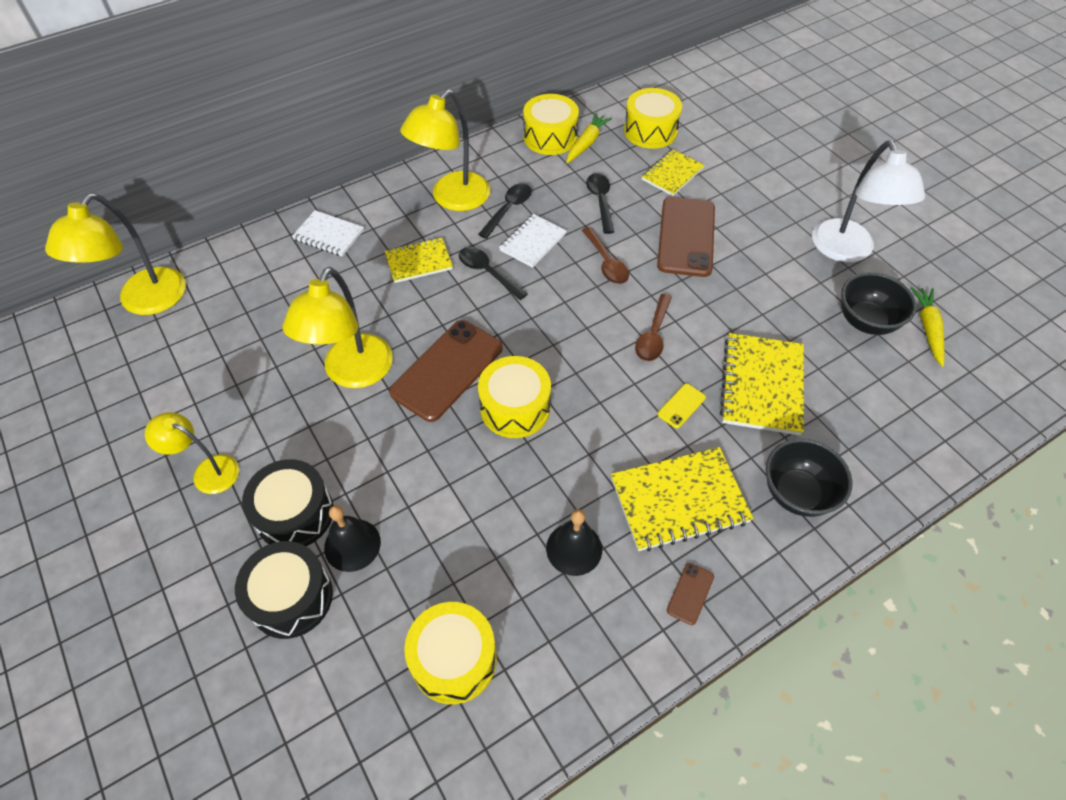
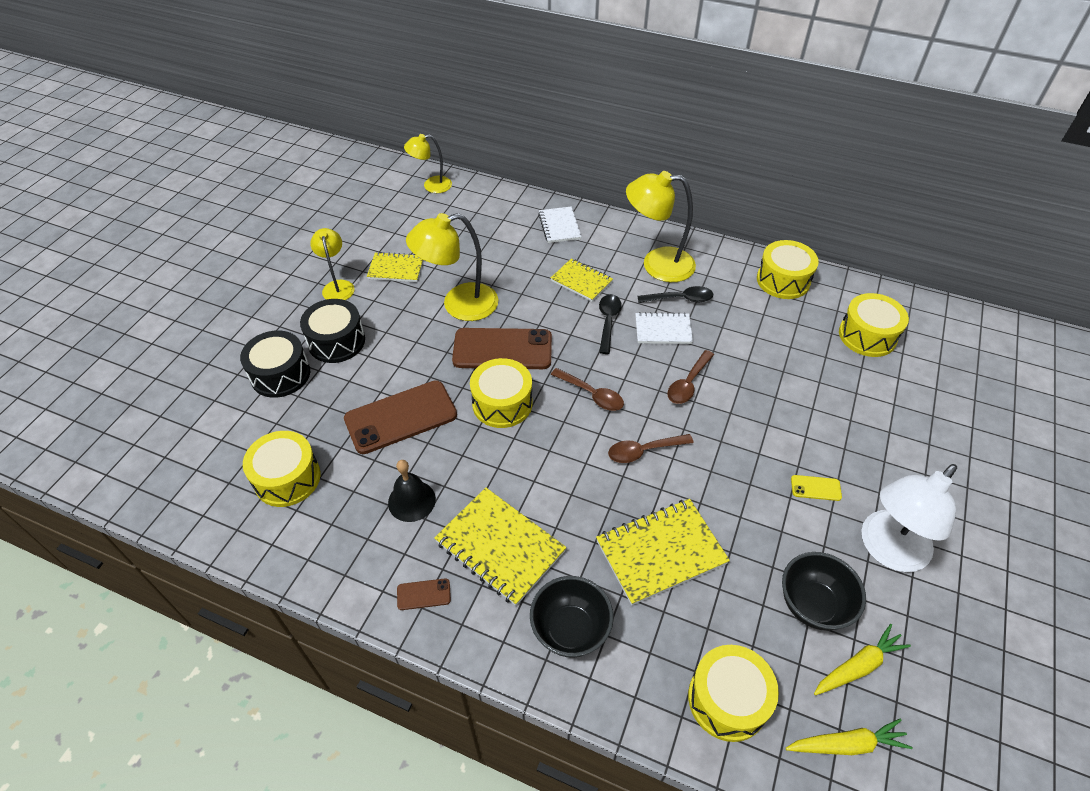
camera: 55 degrees right, 5 degrees down
yellow lamp [45,193,186,315] -> yellow lamp [404,134,452,193], size x0.60
black bell [324,505,381,572] -> none
yellow carrot [566,113,612,163] -> yellow carrot moved to [786,719,912,755]
black spoon [586,173,614,234] -> none
yellow notebook [642,149,704,196] -> yellow notebook moved to [367,252,423,282]
brown phone [657,197,715,277] -> brown phone moved to [344,380,457,454]
yellow phone [658,383,706,428] -> yellow phone moved to [791,475,842,501]
none -> brown spoon [551,368,624,411]
none -> yellow drum [688,645,779,742]

